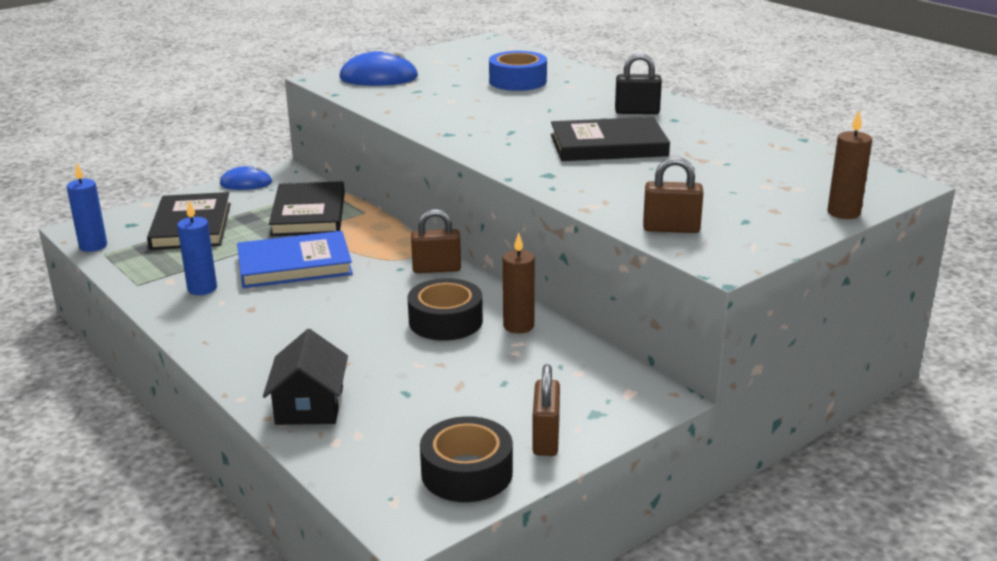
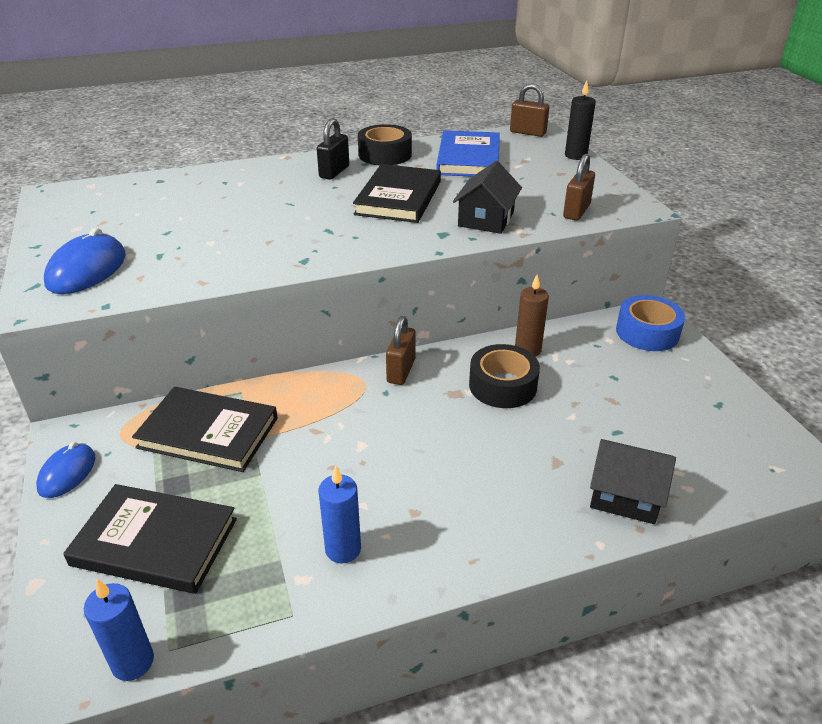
camera: 70 degrees left, 10 degrees up
blue book [237,231,353,288] -> blue book moved to [436,130,500,177]
black tape [420,416,513,502] -> black tape moved to [358,124,412,165]
blue tape [489,51,547,91] -> blue tape moved to [616,295,685,351]
brown padlock [532,364,560,456] -> brown padlock moved to [510,83,549,137]
brown candle [828,111,872,219] -> black candle [565,80,596,160]
none -> black house [453,161,522,234]

